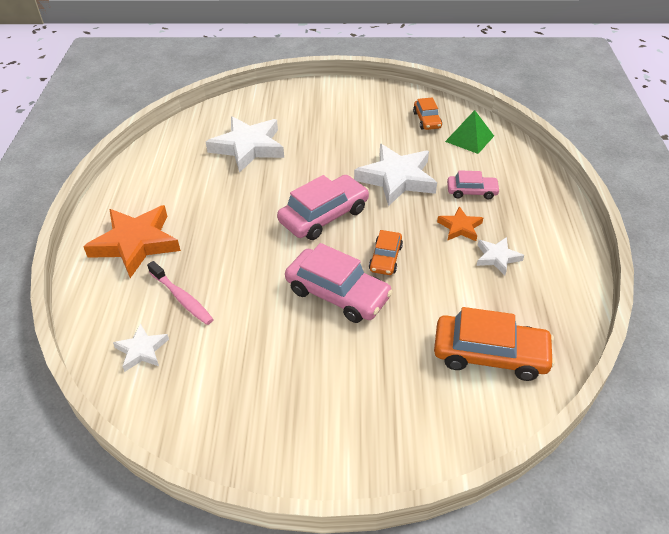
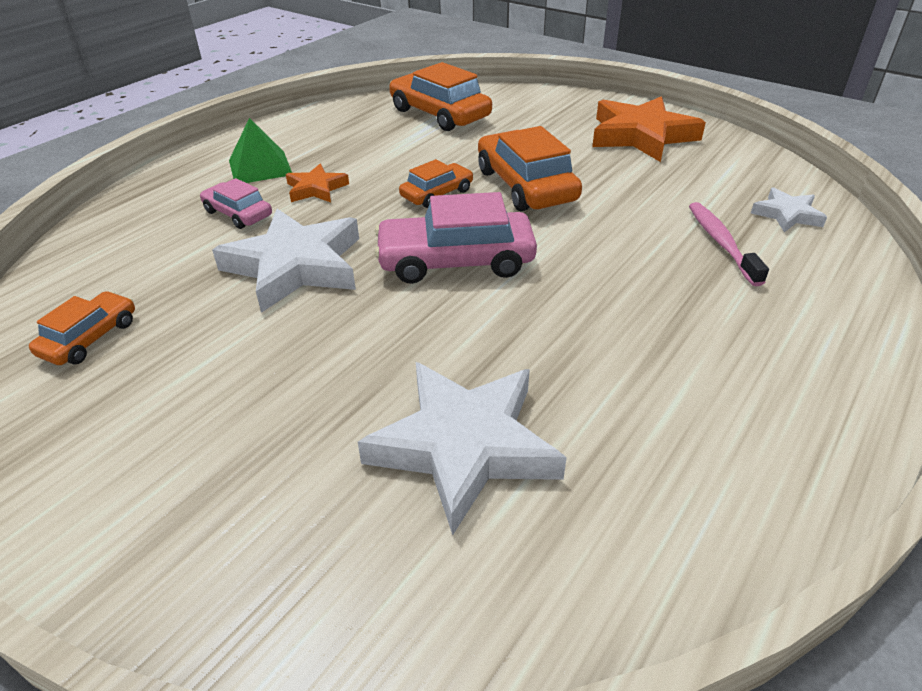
camera: 145 degrees left, 5 degrees down
orange star [83,205,181,278] -> orange star moved to [592,96,706,162]
pink car [285,243,393,323] -> orange car [478,126,582,211]
green pyramid [445,110,494,154] -> green pyramid moved to [229,118,292,183]
white star [477,237,524,275] -> none

